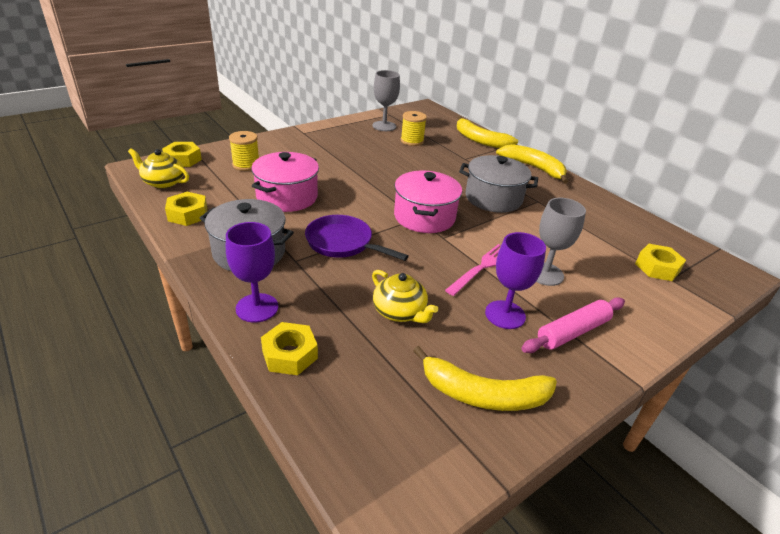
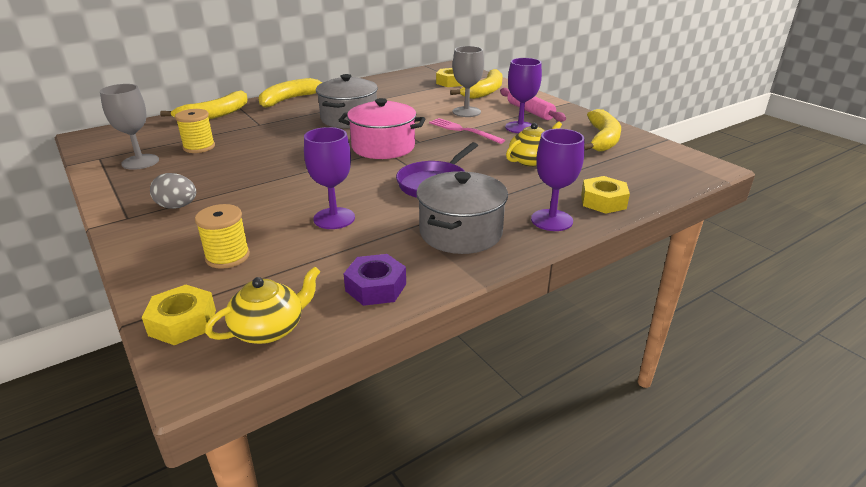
camera: 85 degrees left, 5 degrees down
yellow teapot [128,148,189,189] -> yellow teapot turned 150 degrees counterclockwise [205,266,321,344]
yellow nut [165,192,207,226] -> purple nut [343,254,406,306]
pink pot [251,152,319,212] -> purple goblet [304,127,355,229]
none -> grey egg [150,173,196,209]
none -> yellow banana [450,69,503,99]

